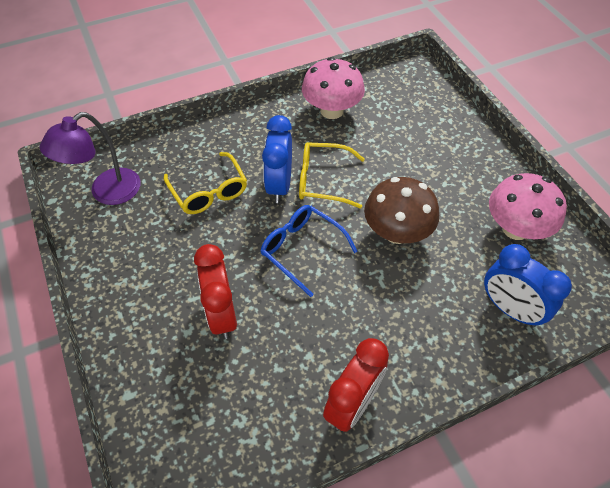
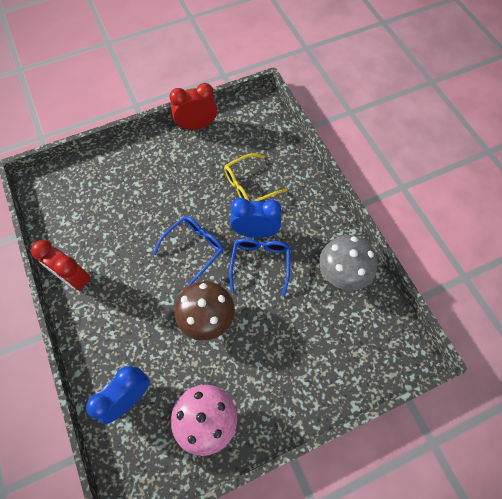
camera: 90 degrees right, 10 degrees up
purple lamp [40,112,141,205] -> none
red clock [194,244,237,339] -> red clock moved to [169,83,217,130]
yellow glasses [299,142,365,208] -> blue glasses [229,238,290,297]
pink mushroom [302,57,365,119] -> grey mushroom [320,235,378,290]

